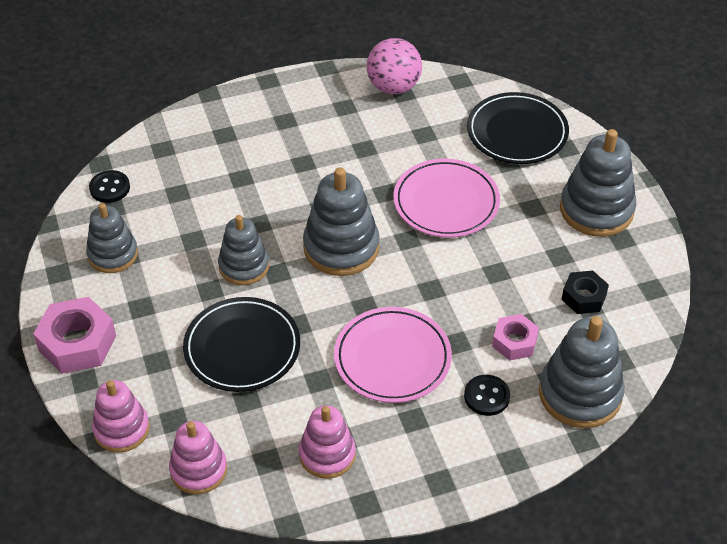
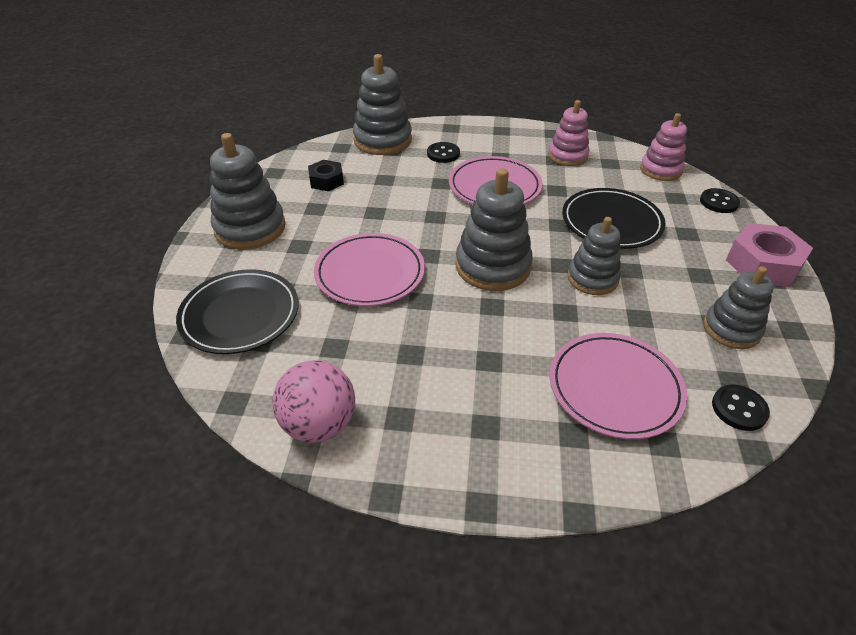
camera: 155 degrees left, 5 degrees down
pink stacking toy [92,380,150,453] -> black button [700,188,740,213]
pink nut [492,314,539,361] -> none
none -> pink plate [550,333,687,439]

